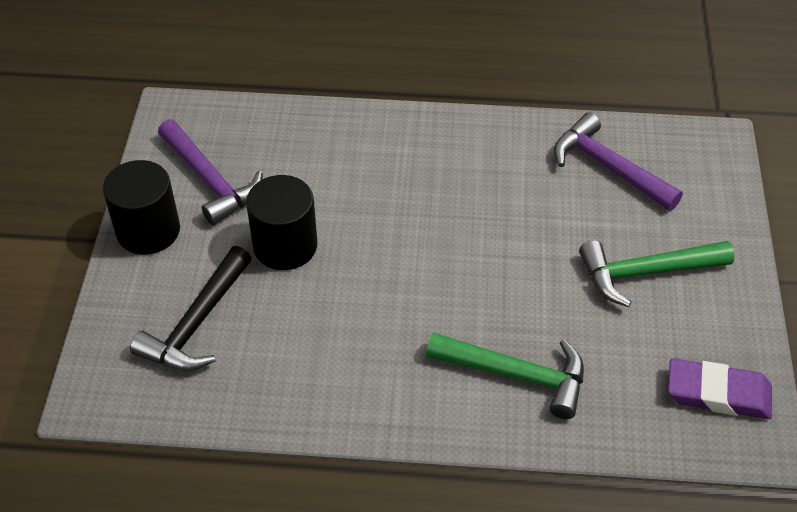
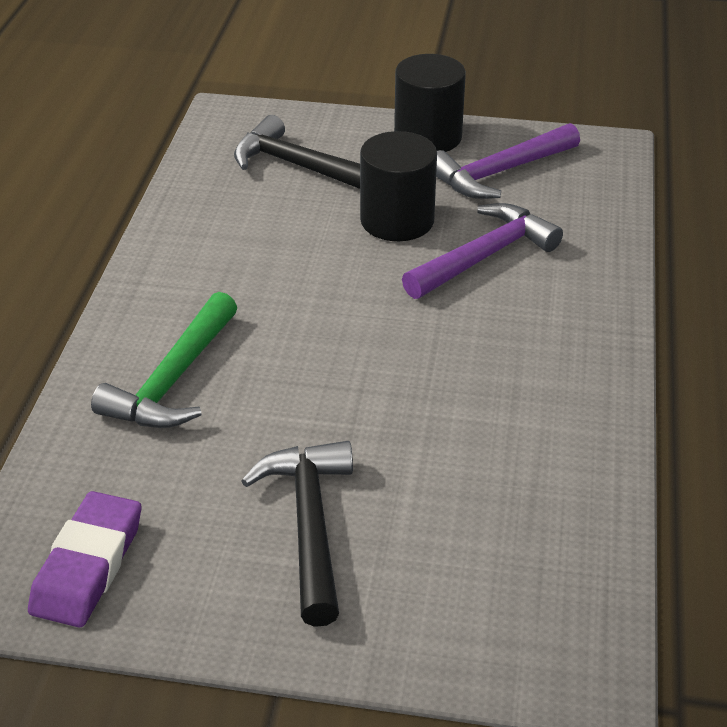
camera: 95 degrees right, 10 degrees down
purple hammer [554,113,683,211] -> purple hammer moved to [402,203,563,299]
green hammer [579,240,734,307] -> black hammer [241,441,353,627]

